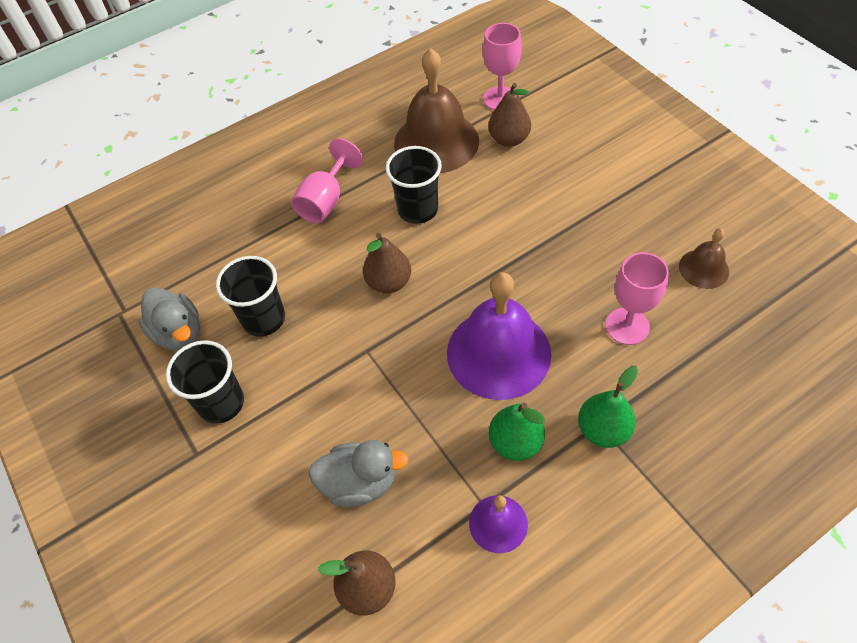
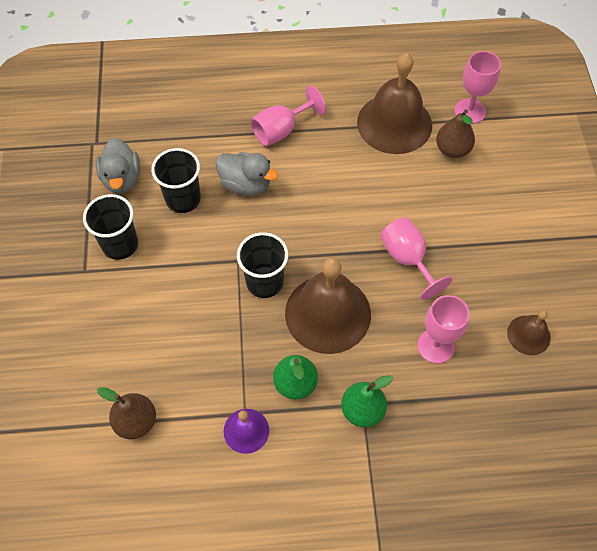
camera: 25 degrees right, 5 degrees up
grey duck [308,440,409,507] -> grey duck moved to [215,152,278,195]
brown pear [363,233,411,294] -> none
black cup [386,146,442,224] -> black cup moved to [237,232,288,298]
purple bell [447,272,551,400] -> brown bell [285,257,371,354]
none -> pink goblet [381,217,452,300]

